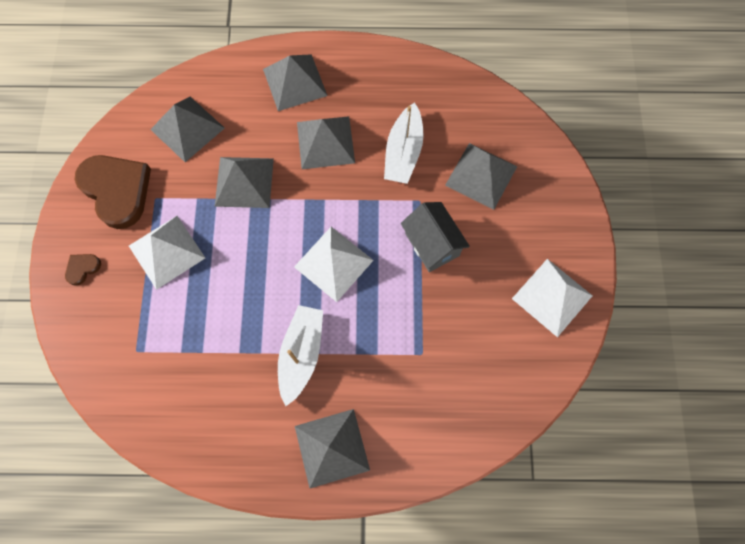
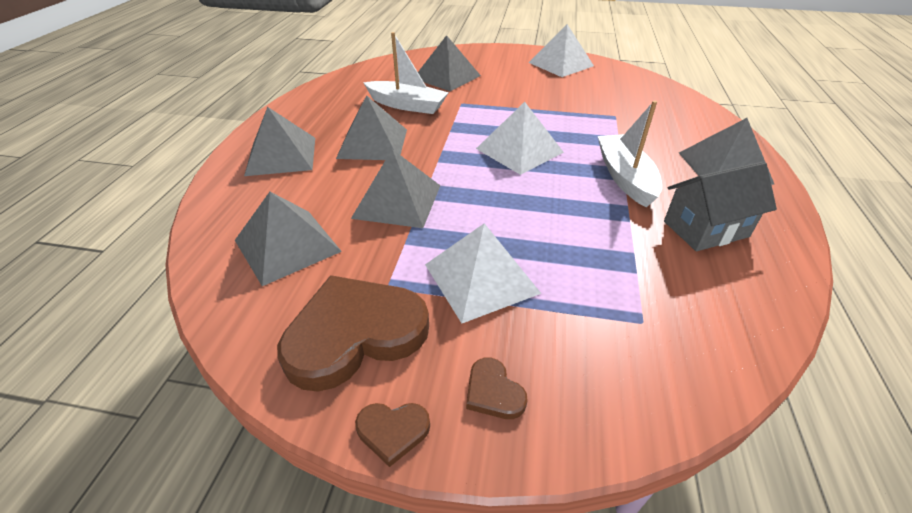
camera: 80 degrees left, 30 degrees down
white boat [278,305,323,406] -> white boat turned 60 degrees clockwise [598,101,662,208]
grey house [401,202,470,272] -> grey house moved to [664,162,777,251]
none -> brown heart [355,403,430,467]

